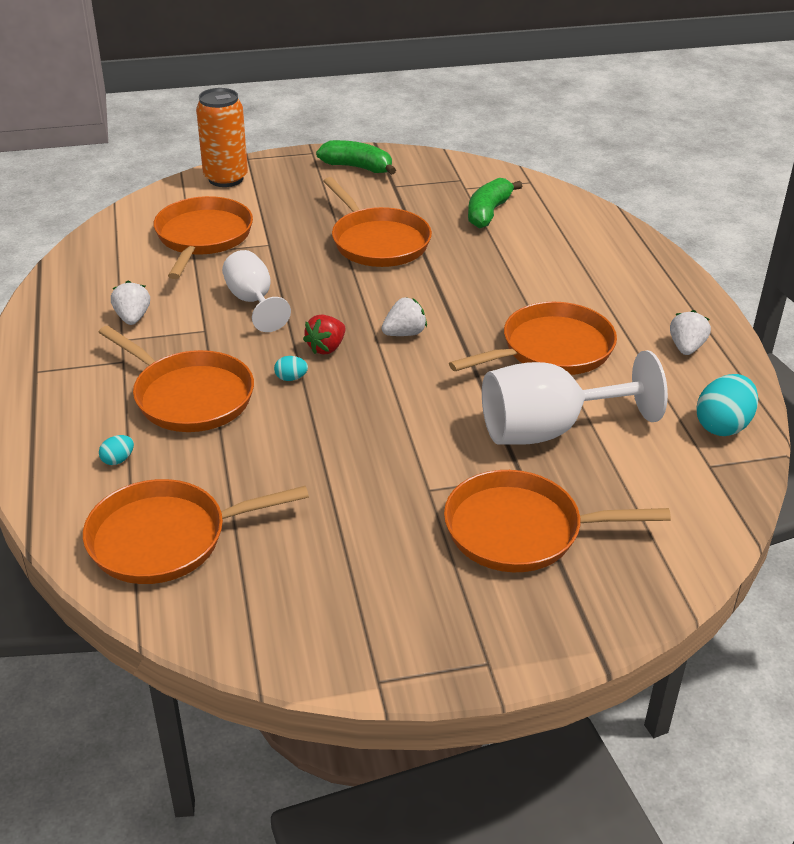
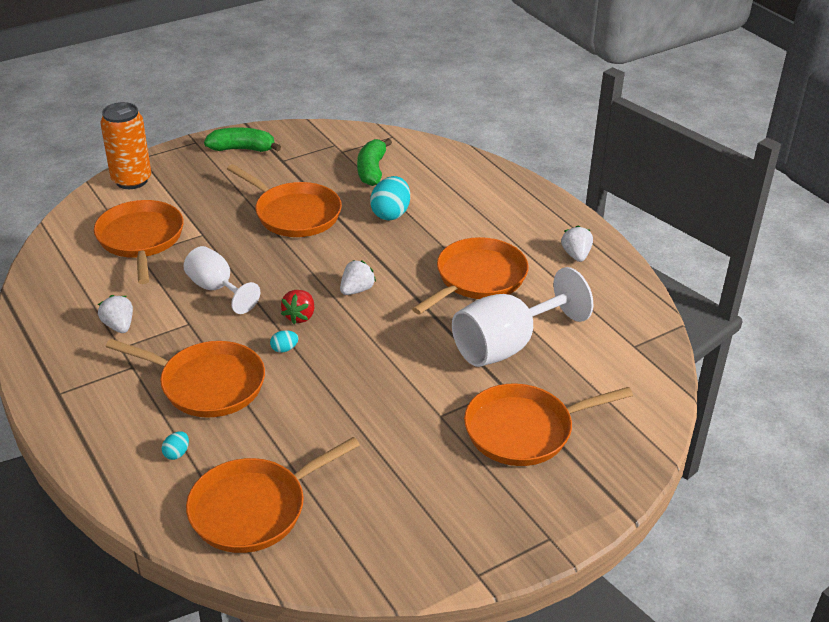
camera: 20 degrees left, 0 degrees up
turquoise egg [696,374,758,436] -> turquoise egg moved to [370,176,410,221]

